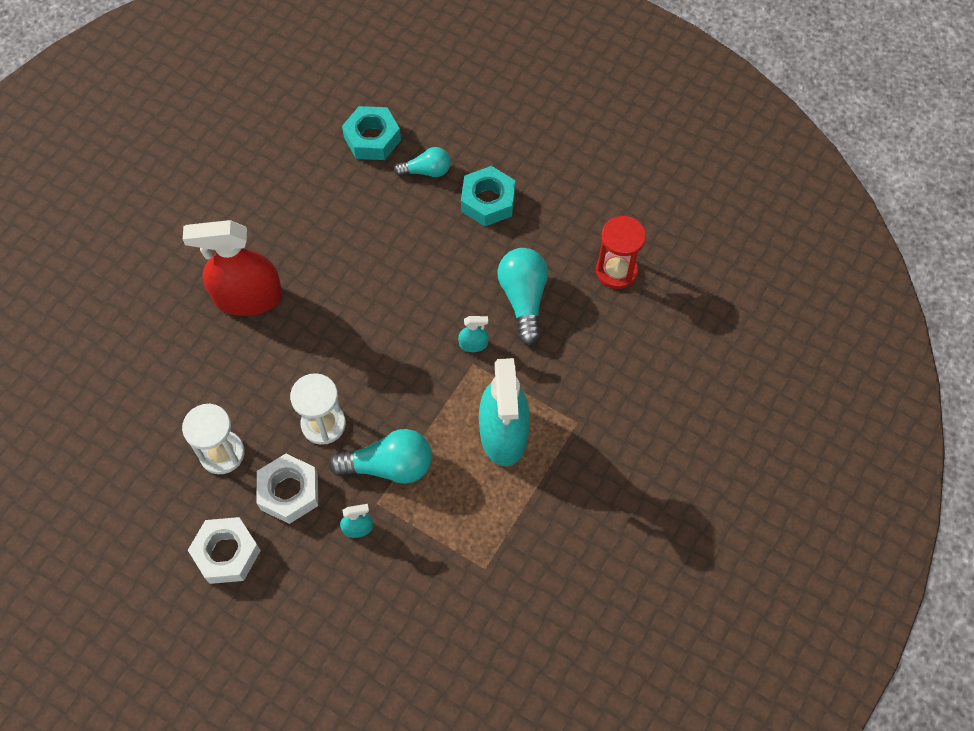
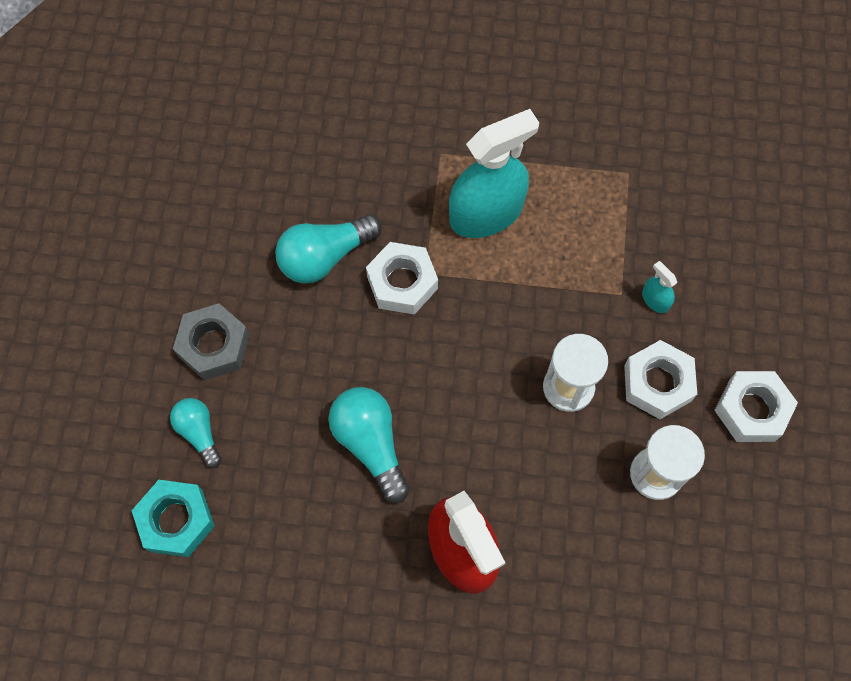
camera: 115 degrees left, 5 degrees up
turquoise light bulb [329,429,432,484] -> turquoise light bulb moved to [328,387,410,503]
turquoise spray bottle [458,316,489,352] -> white nut [366,242,438,315]
turquoise nut [461,166,515,226] -> grey nut [173,303,250,380]
red hourglass [596,216,646,289] -> none

